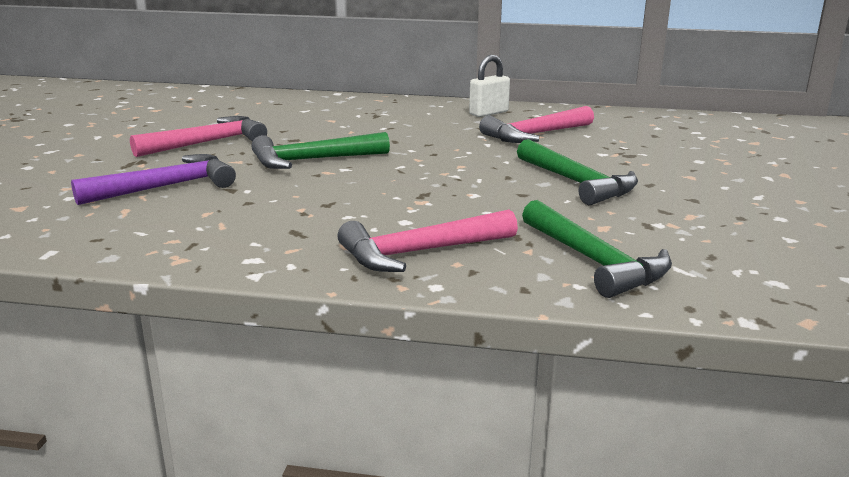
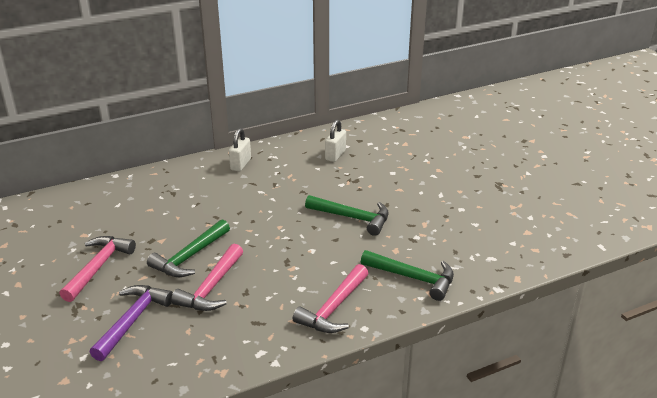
camera: 35 degrees left, 10 degrees up
pink hammer [479,106,594,143] -> pink hammer moved to [171,244,243,311]
none -> white padlock [325,120,346,162]

